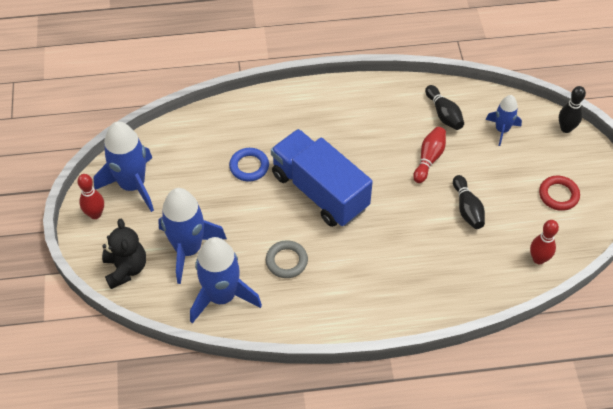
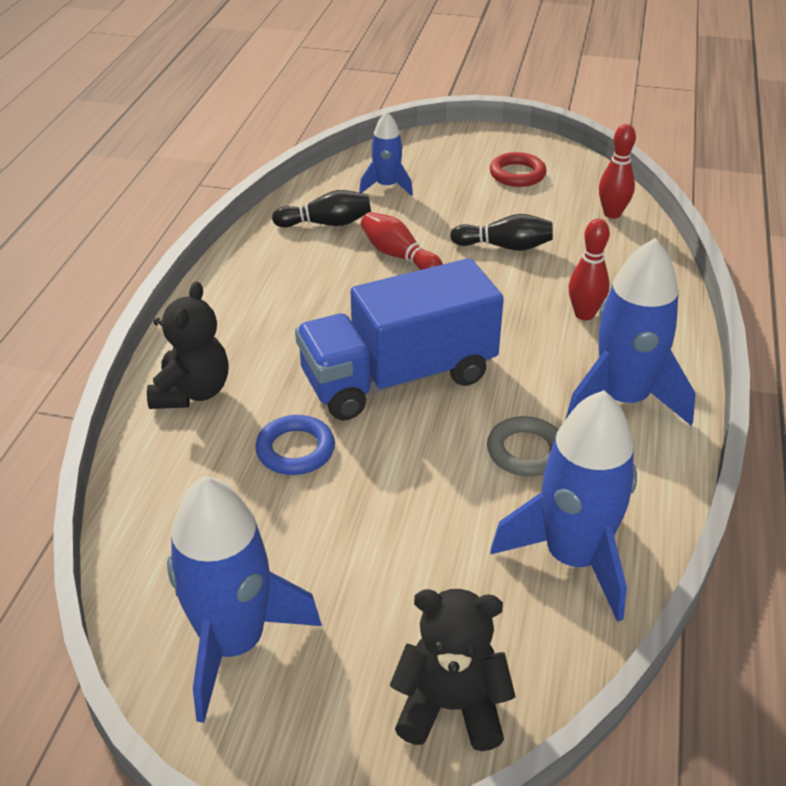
camera: 70 degrees left, 15 degrees down
red bowling pin [77,174,104,219] -> red bowling pin moved to [569,219,610,321]
blue rocket [158,188,227,284] -> blue rocket moved to [565,238,696,425]
black bowling pin [559,86,586,133] -> none
none -> black teddy bear [147,281,229,409]

